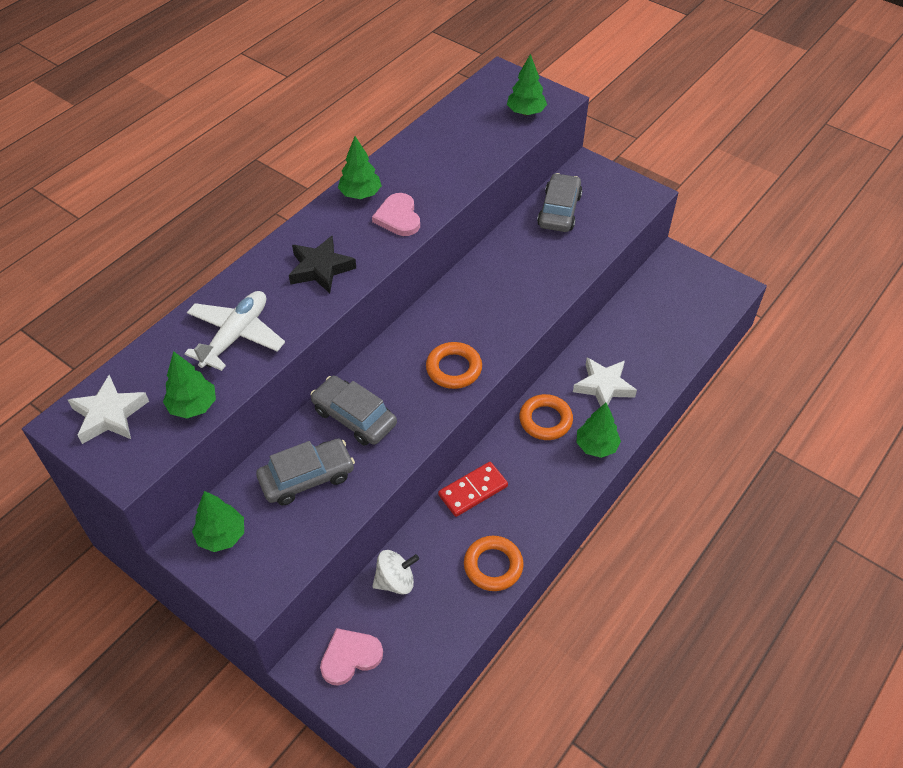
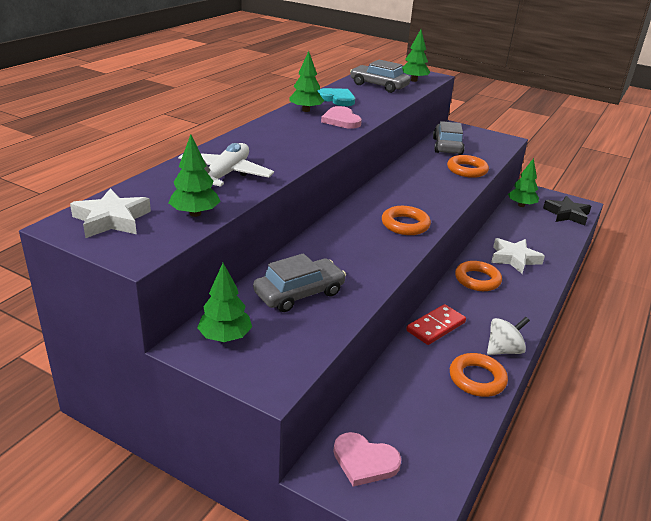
camera: 10 degrees left, 20 degrees down
black star [289,236,356,293] -> black star moved to [543,196,591,226]
grey car [310,376,397,446] -> grey car moved to [350,60,410,93]
pink heart [320,628,383,686] -> pink heart turned 120 degrees counterclockwise [333,432,401,487]
white spinning top [372,550,419,595] -> white spinning top moved to [487,317,530,355]
green tree [576,403,621,458] -> green tree moved to [508,158,539,207]
none -> turquoise heart [317,88,355,106]
none -> orange ring [447,155,489,178]

